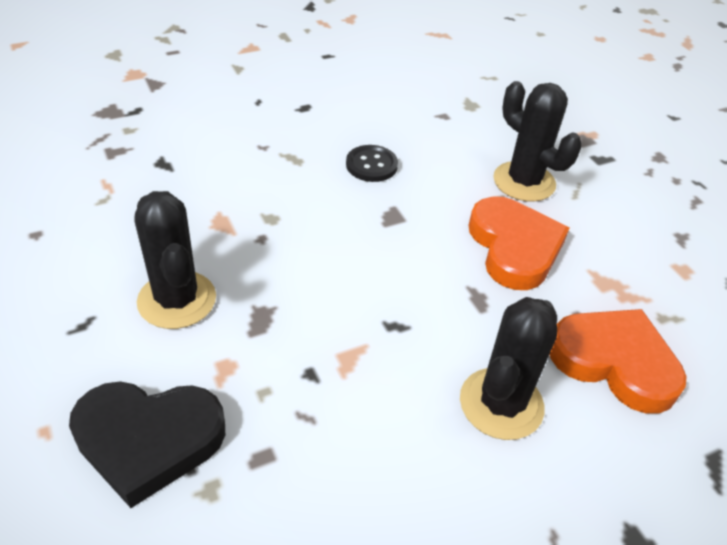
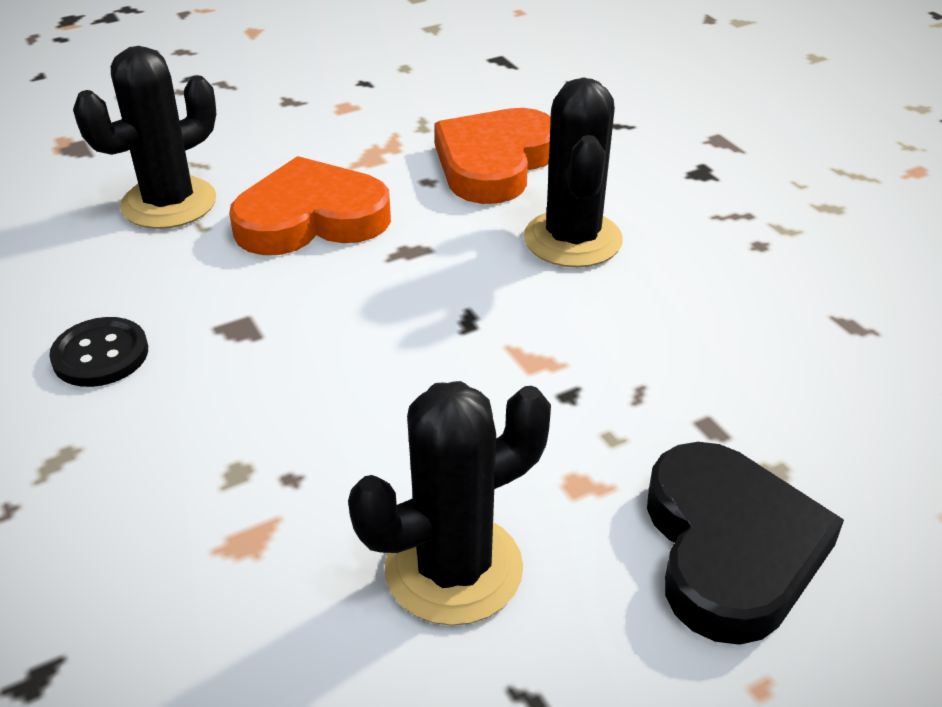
camera: 90 degrees left, 5 degrees down
black cactus [460,297,557,440] -> black cactus turned 60 degrees clockwise [524,77,623,267]

